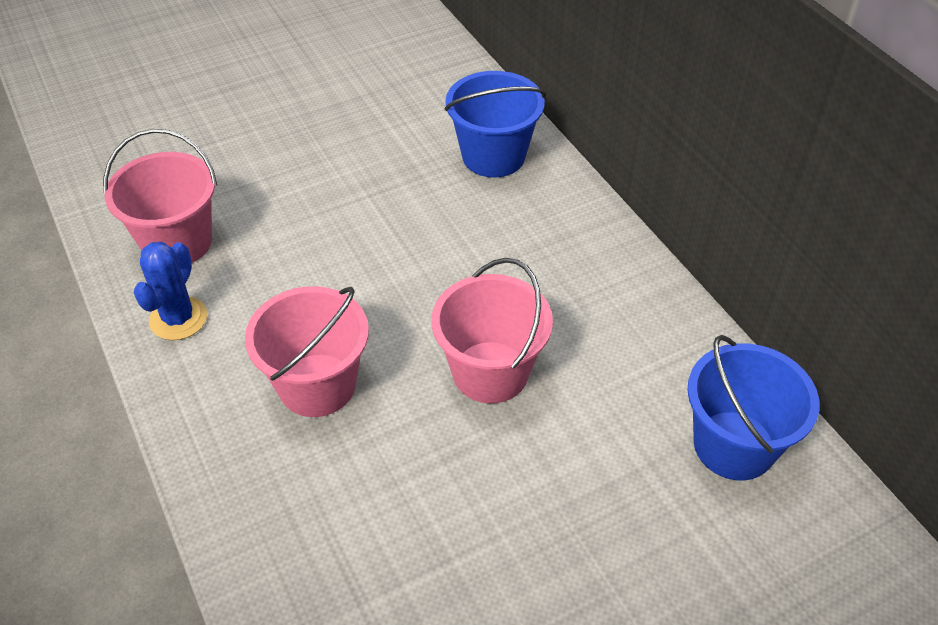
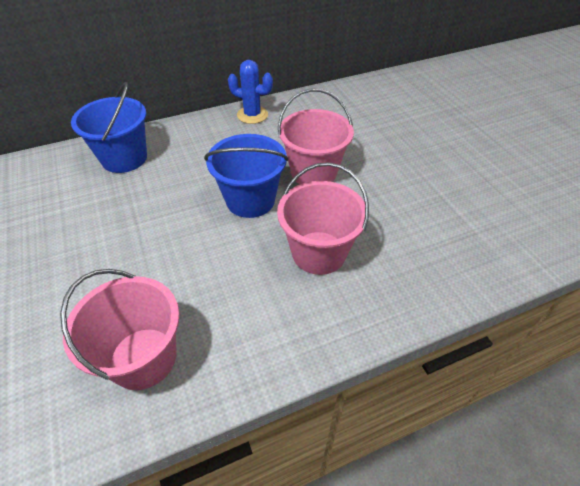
camera: 85 degrees left, 0 degrees up
blue cactus [134,242,207,340] -> blue cactus moved to [228,60,273,124]
blue bucket [687,335,820,480] -> blue bucket moved to [204,134,288,218]

